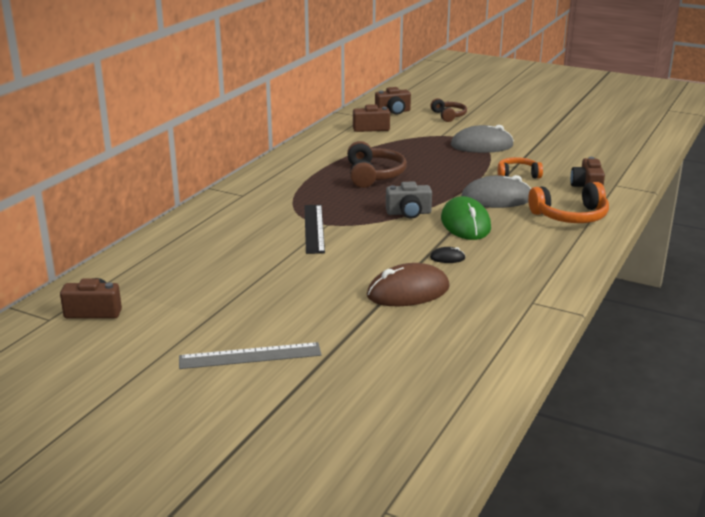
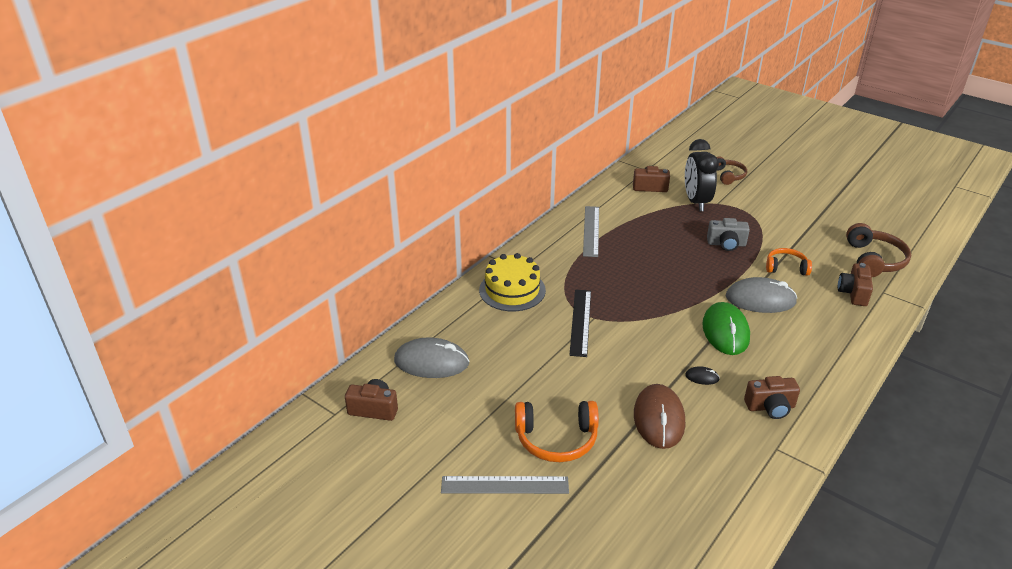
camera: 10 degrees right, 10 degrees up
brown headphones [347,141,407,188] -> brown headphones moved to [846,223,911,278]
brown mouse [367,263,450,306] -> brown mouse turned 75 degrees counterclockwise [634,384,685,449]
brown camera [375,87,411,115] -> brown camera moved to [744,376,800,419]
grey camera [386,181,432,219] -> grey camera moved to [707,218,750,251]
grey mouse [451,125,514,153] -> grey mouse moved to [394,338,469,378]
orange headphones [528,182,609,223] -> orange headphones moved to [515,401,599,462]
none -> yellow cake [479,253,546,311]
none -> grey ruler [583,206,599,257]
none -> black clock [685,139,719,211]

